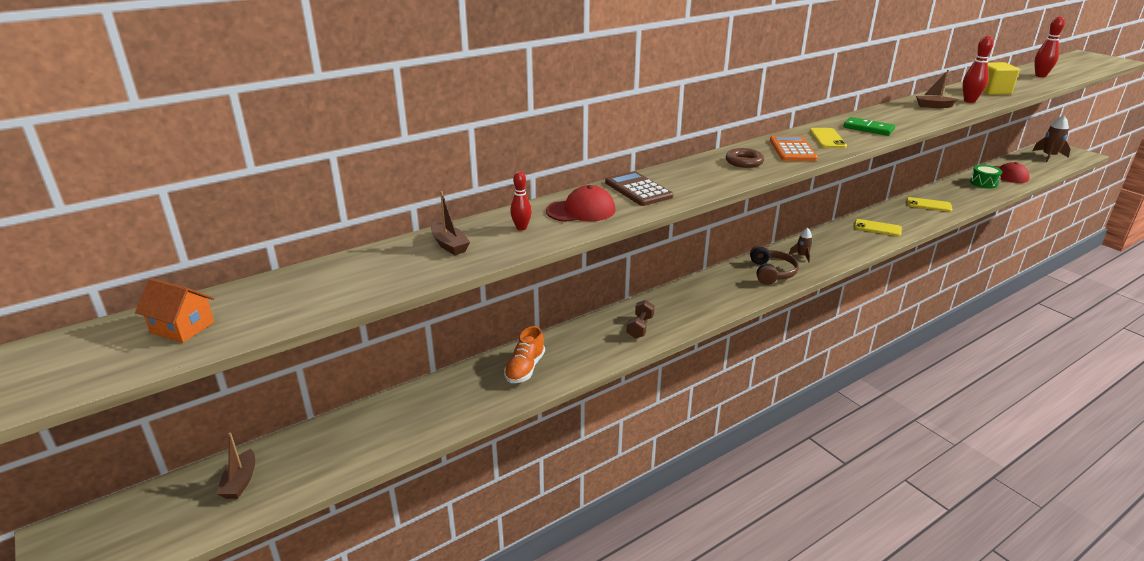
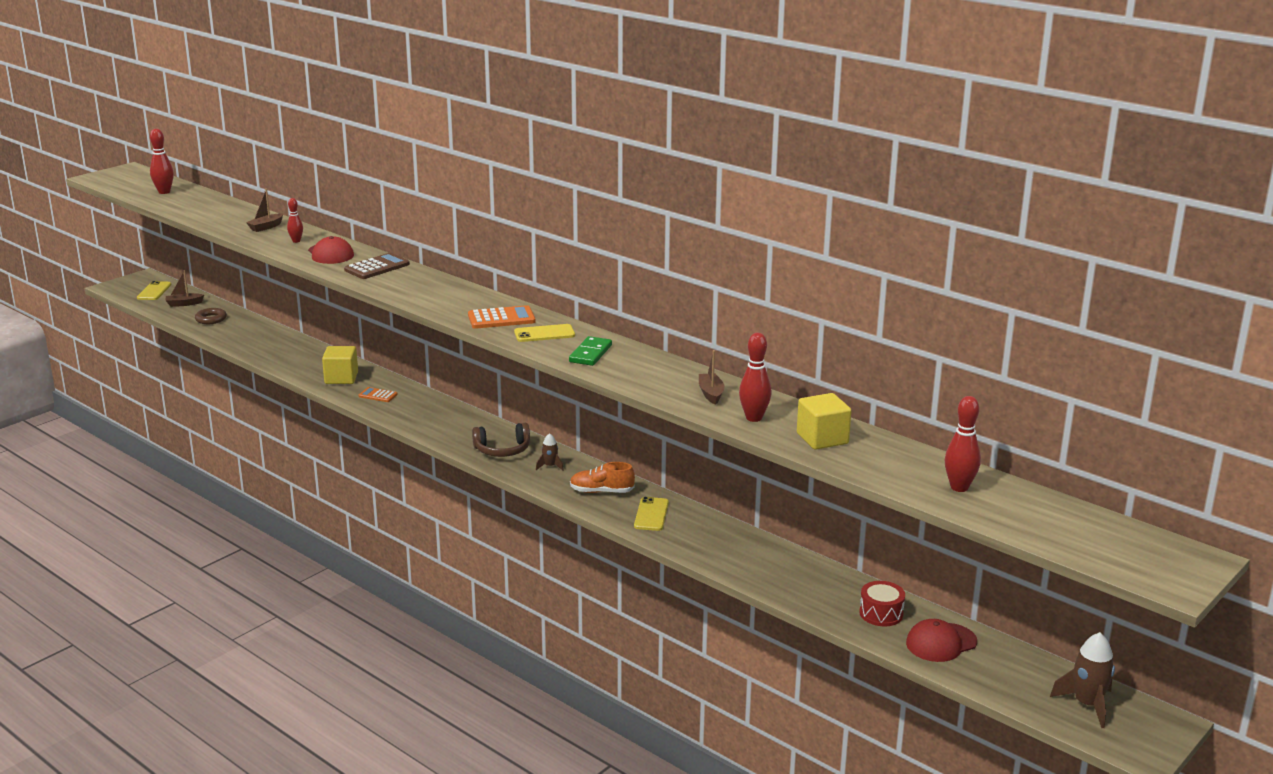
camera: 75 degrees right, 5 degrees down
orange house [135,278,214,343] -> red bowling pin [150,129,174,194]
orange shoe [504,326,545,383] -> orange shoe moved to [570,462,635,493]
brown dumbbell [626,300,655,339] -> orange calculator [359,387,398,402]
brown ring [726,148,764,168] -> brown ring moved to [195,308,227,324]
yellow phone [907,197,952,212] -> yellow phone moved to [137,281,171,300]
green drum [970,165,1002,189] -> red drum [859,581,905,626]
none -> yellow cube [322,346,358,384]

